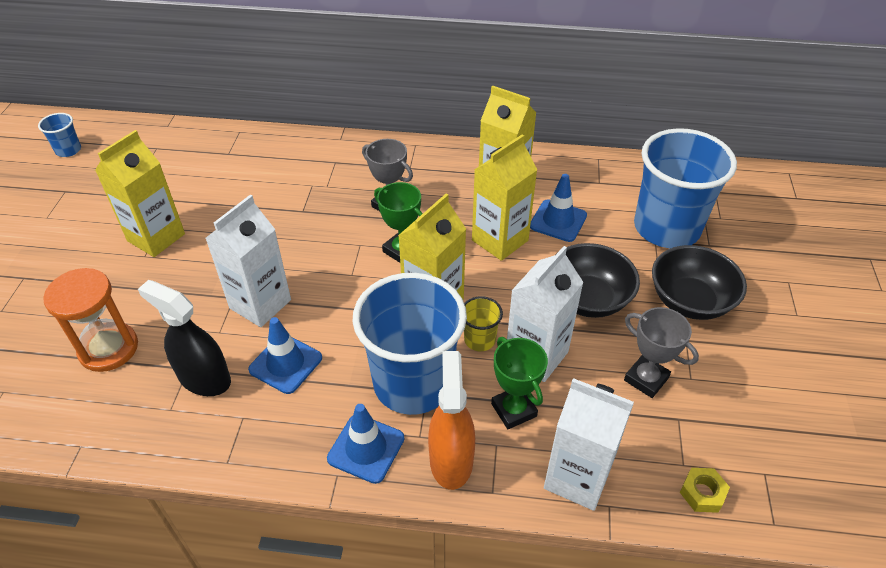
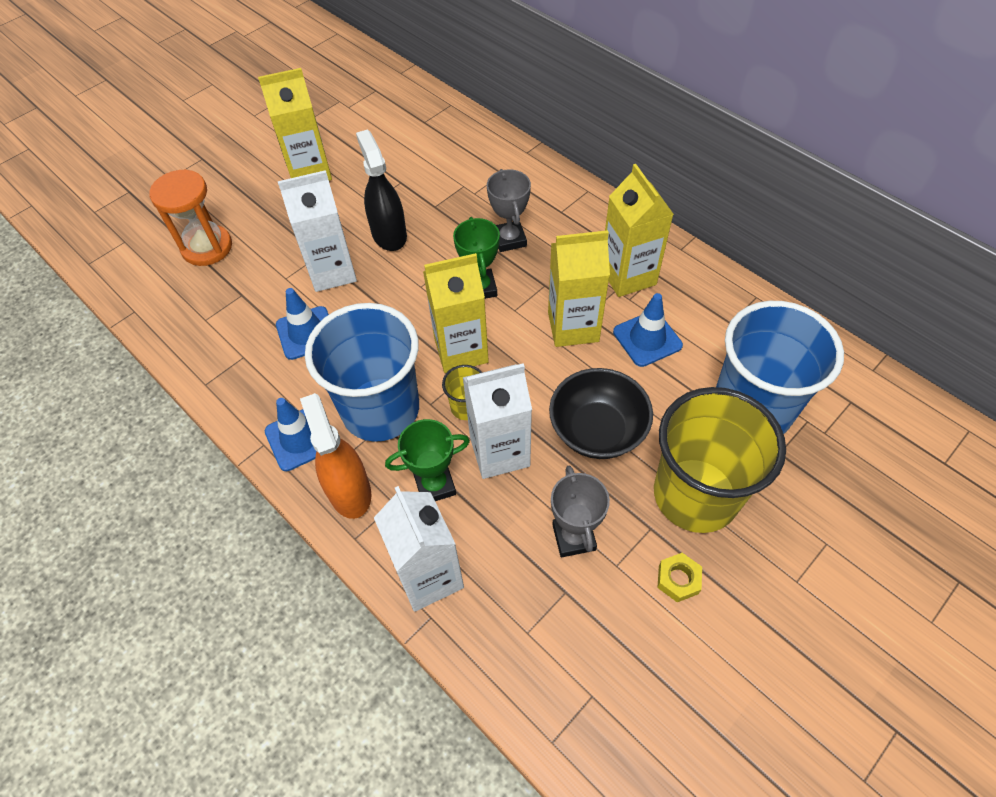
camera: 40 degrees right, 10 degrees up
blue cup [38,113,81,157] -> none
black spray bottle [138,280,231,396] -> black spray bottle moved to [356,130,407,251]
orange spray bottle [428,351,475,490] -> orange spray bottle turned 60 degrees counterclockwise [300,393,372,519]
green trophy [491,337,548,429] -> green trophy turned 60 degrees clockwise [385,419,470,501]
black bowl [652,245,747,320] -> yellow cup [654,387,786,533]
yellow nut [680,468,730,513] -> yellow nut moved to [657,553,702,602]

